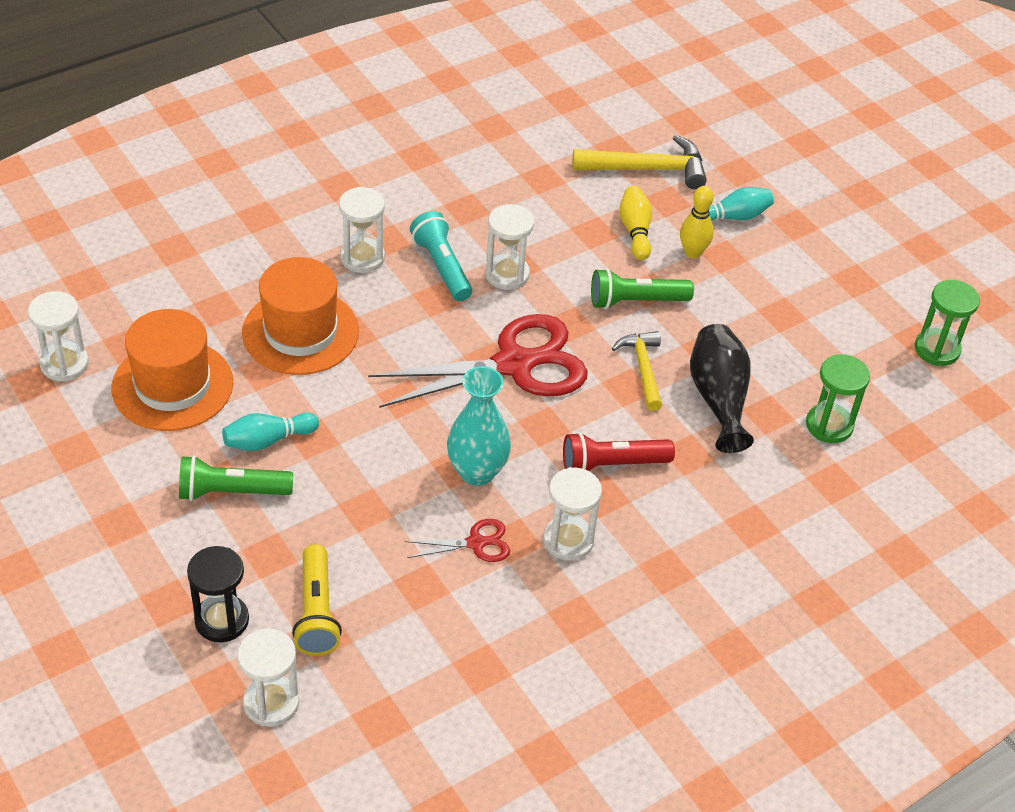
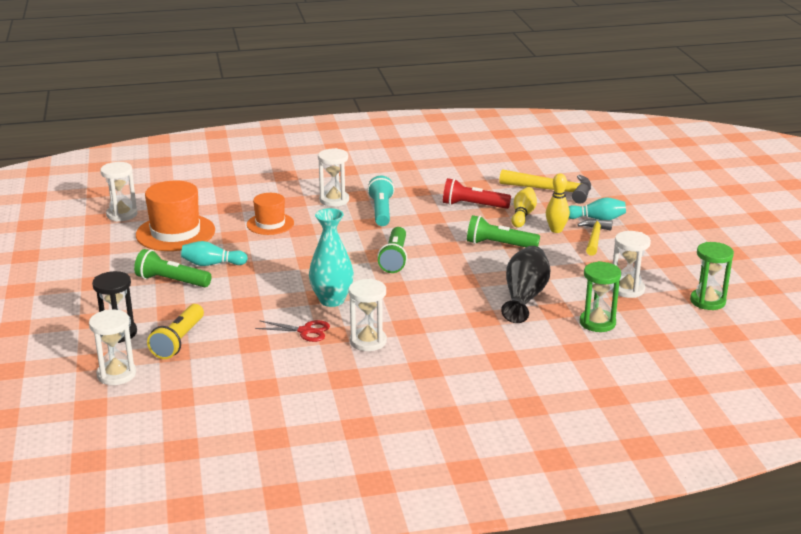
camera: 25 degrees right, 20 degrees down
orange hat [242,257,359,375] -> orange hat [247,193,294,235], size x0.61
red scissors [368,314,588,408] -> green flashlight [377,227,407,273]
white hourglass [485,204,534,290] -> white hourglass moved to [611,231,651,298]
red flashlight [563,432,675,471] -> red flashlight moved to [443,178,511,209]
yellow hammer [612,331,662,411] -> yellow hammer moved to [577,219,613,256]

